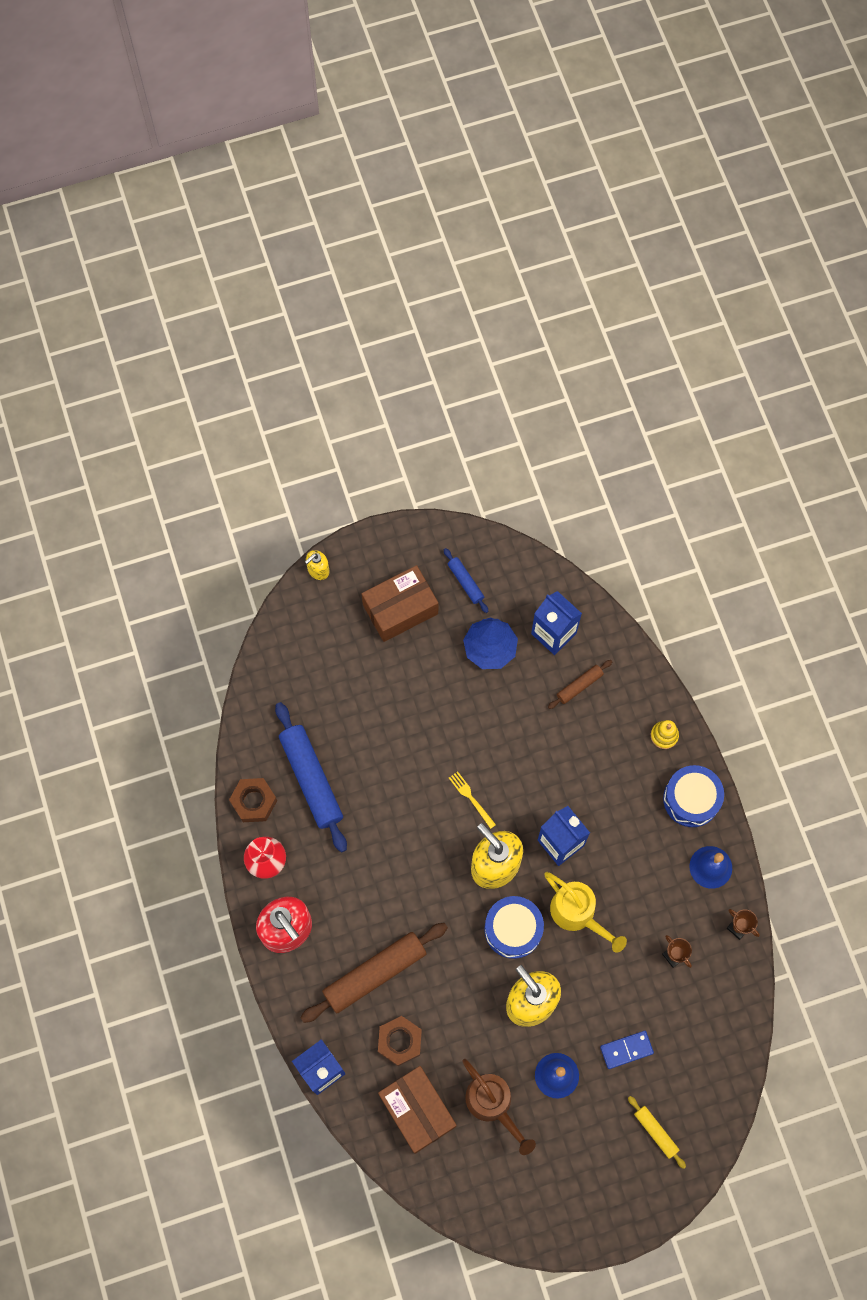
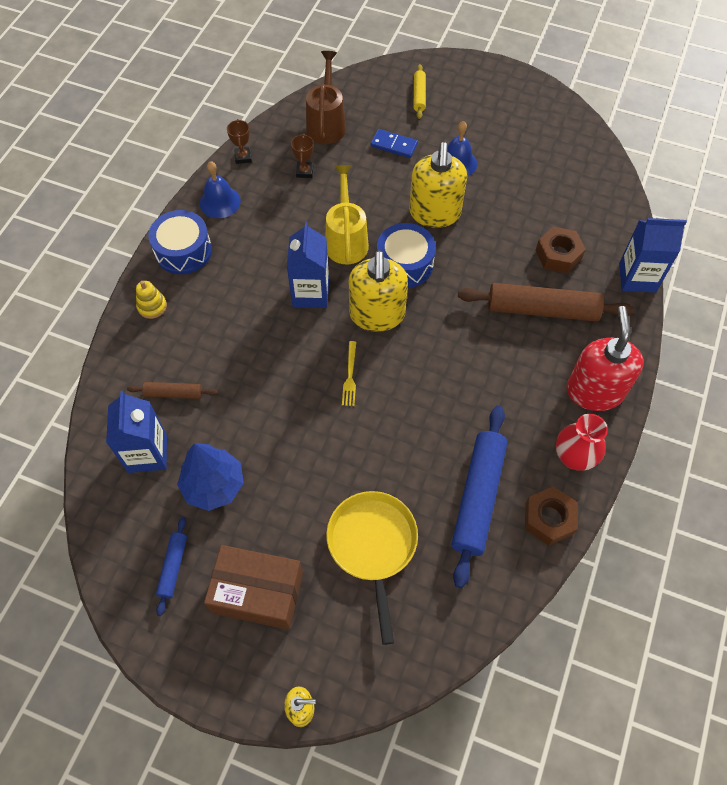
camera: 140 degrees left, 10 degrees down
brown box [378,1066,457,1154] -> none
brown watering can [462,1059,536,1155] -> brown watering can moved to [306,51,346,144]
none -> yellow pan [326,491,418,645]

